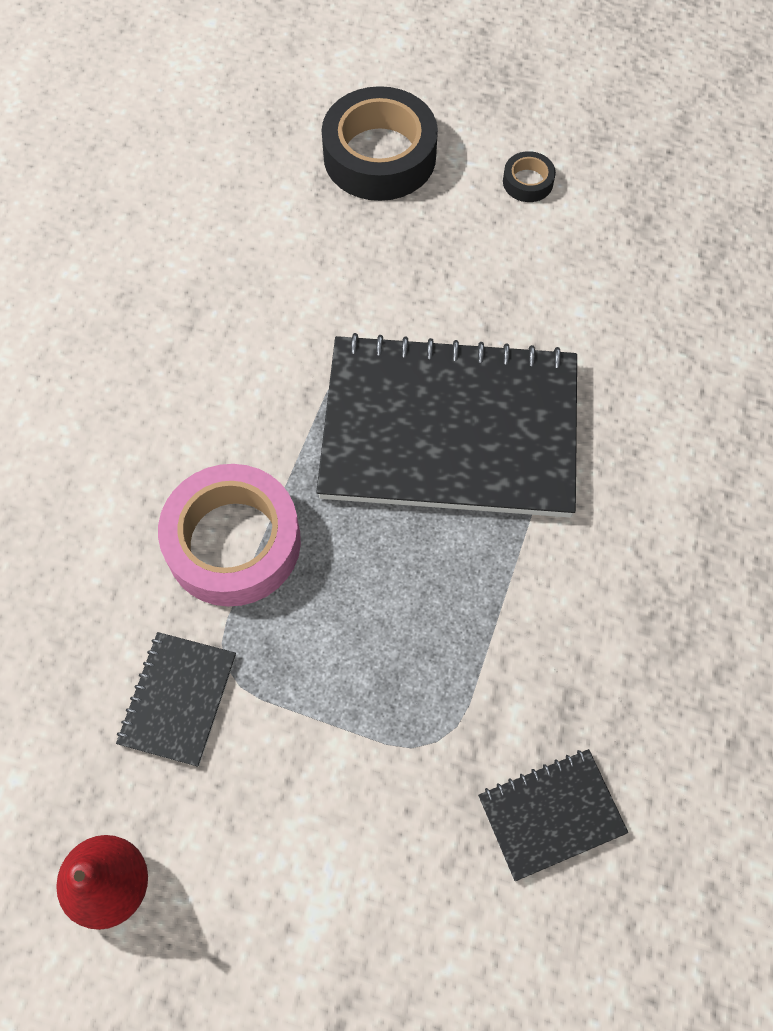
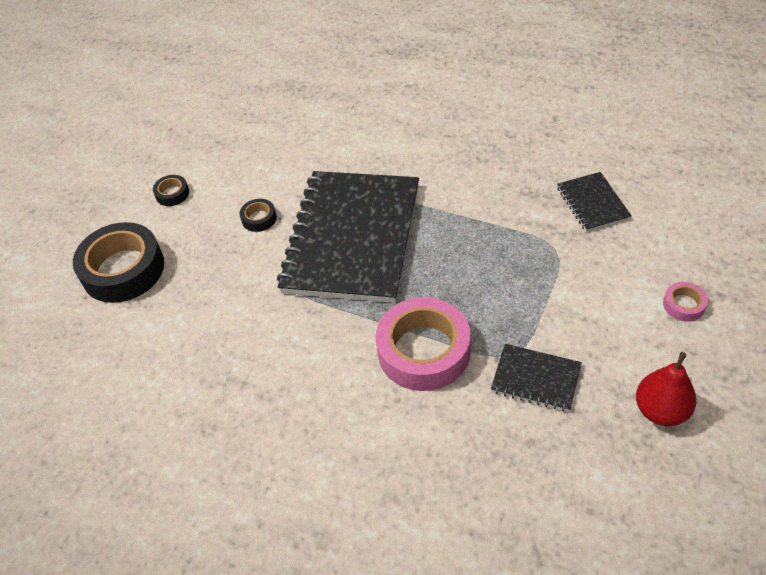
camera: 80 degrees left, 15 degrees down
none -> black tape [240,199,277,232]
none -> pink tape [663,282,708,322]

